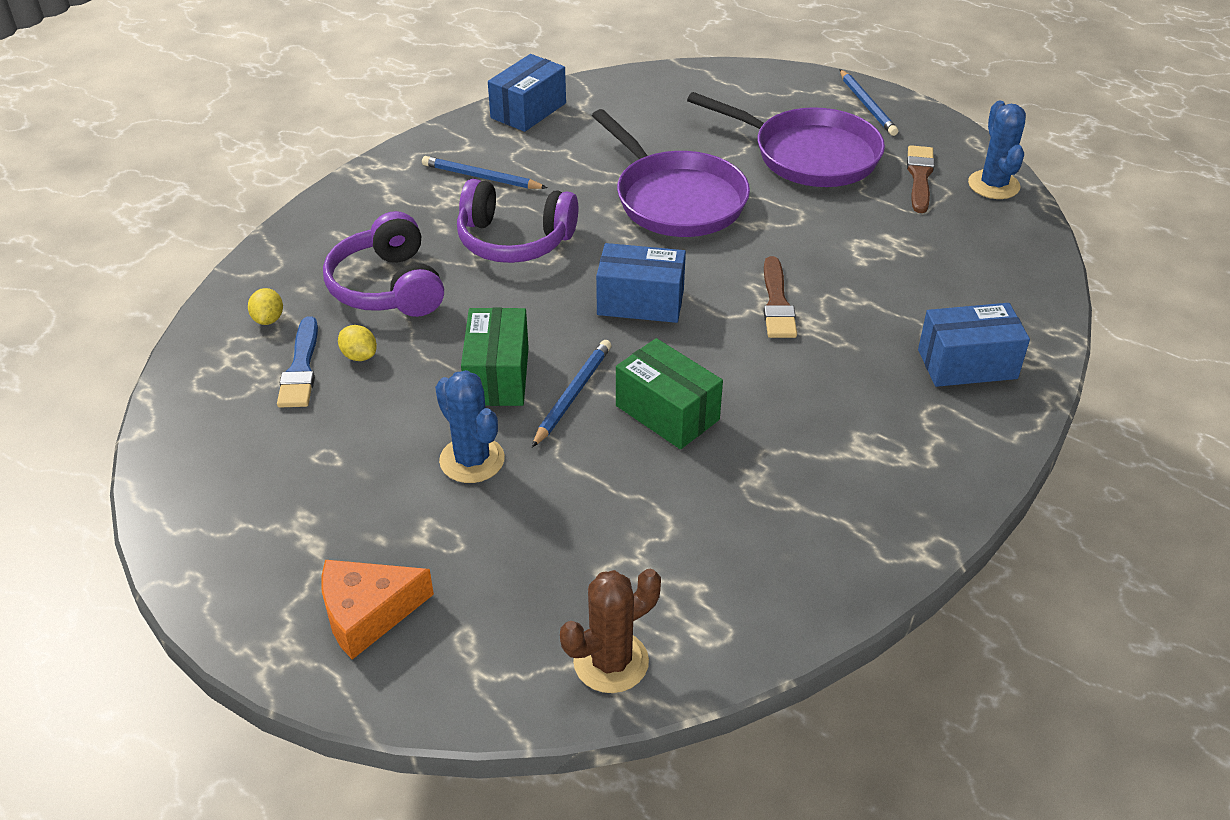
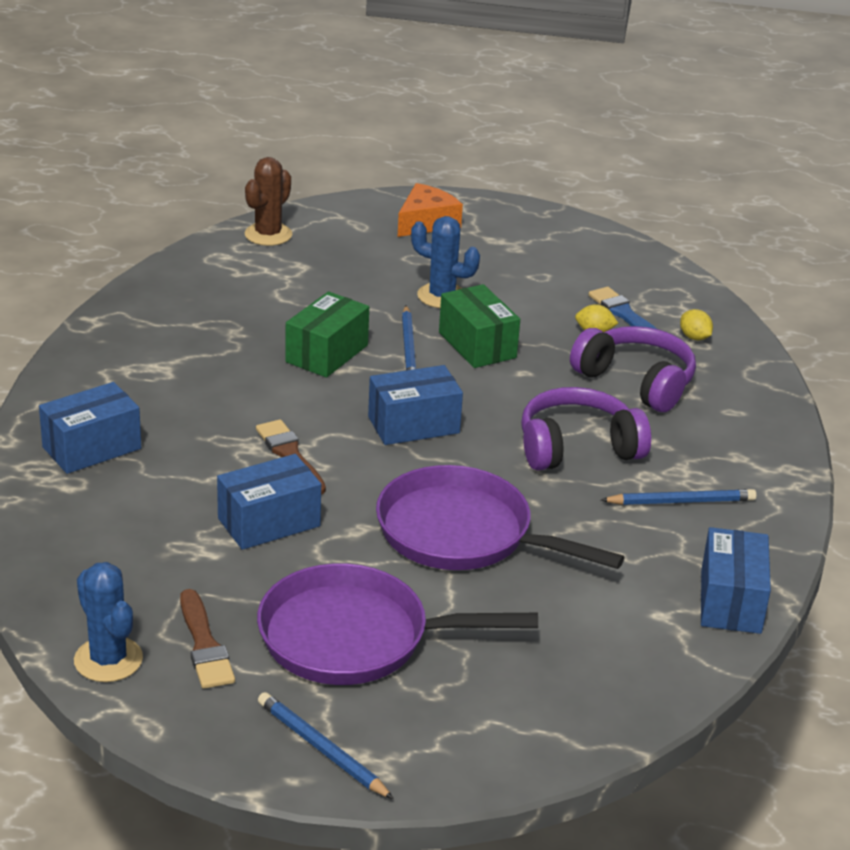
camera: 150 degrees right, 10 degrees down
green box [616,338,723,449] -> green box turned 75 degrees counterclockwise [285,292,369,378]
none -> blue box [217,454,321,550]

